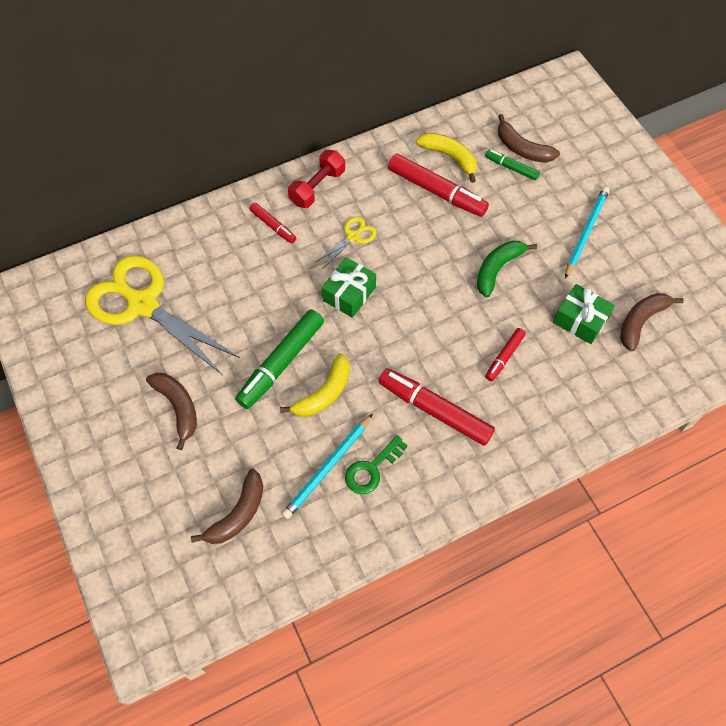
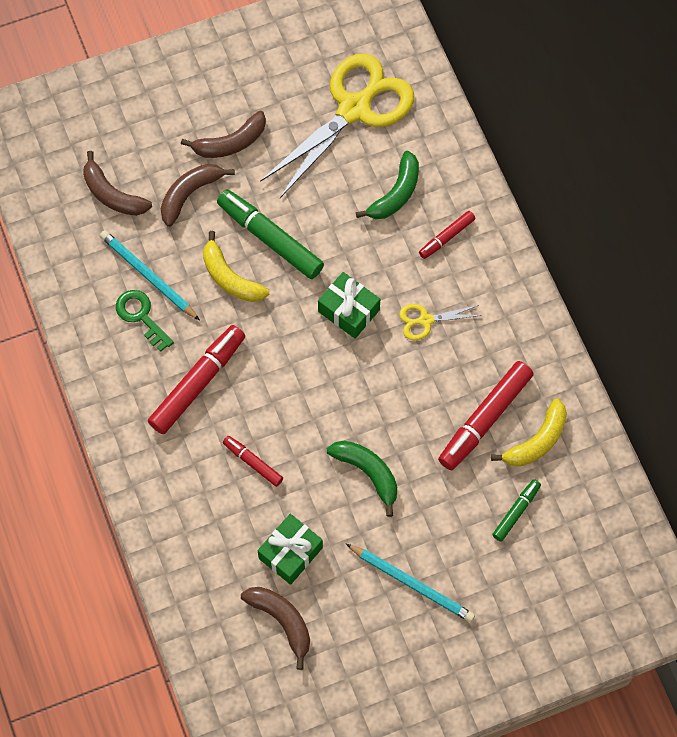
camera: 95 degrees right, 5 degrees up
red dumbbell [288,150,345,208] -> none
yellow scissors [316,217,377,268] -> yellow scissors turned 120 degrees clockwise [399,304,482,340]
brown banana [498,114,560,163] -> brown banana moved to [161,164,235,227]
none -> green banana [356,151,419,219]

